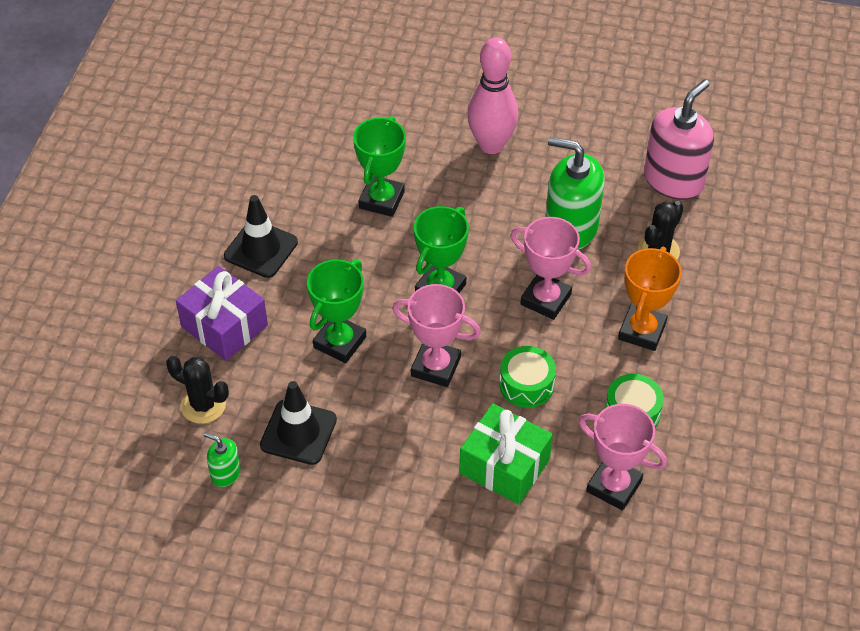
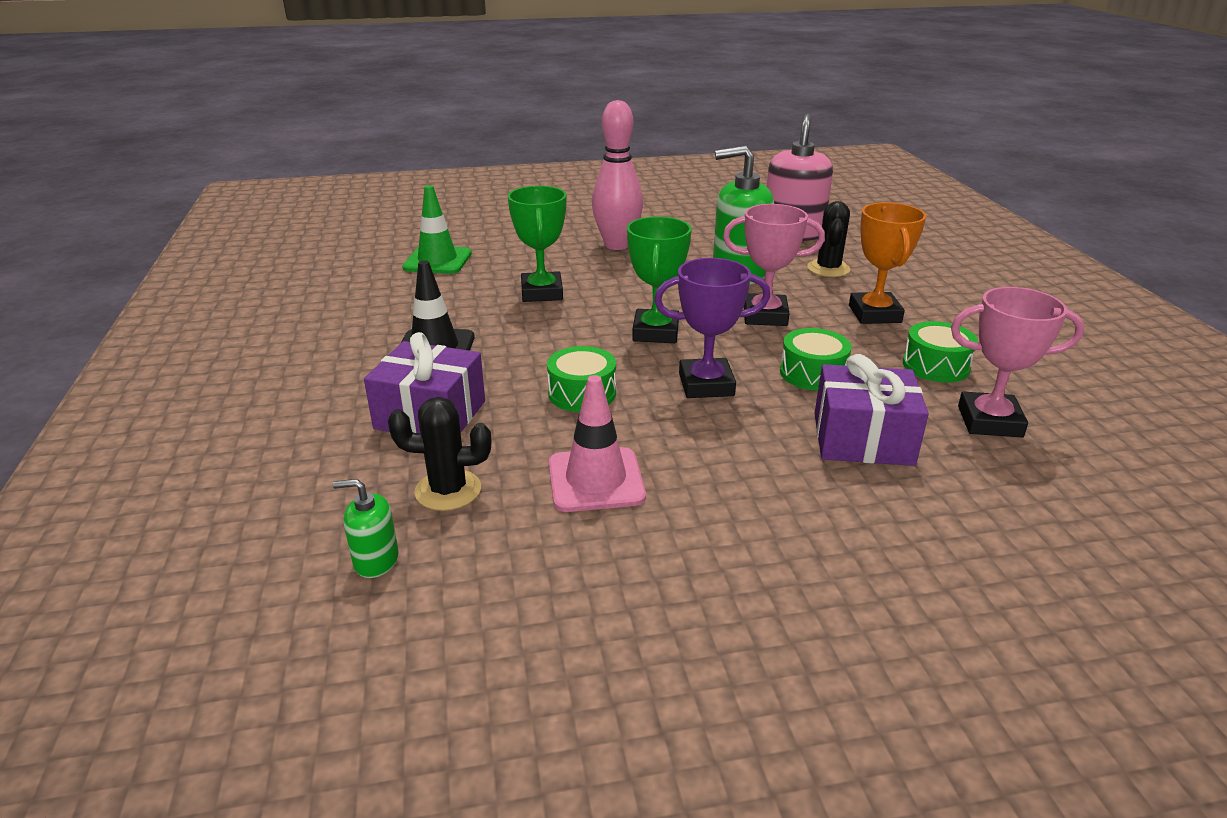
camera: 25 degrees left, 20 degrees down
green soap dispenser [204,432,241,487] -> green soap dispenser moved to [333,479,399,578]
black traffic cone [260,381,337,465] -> pink traffic cone [549,375,646,512]
green trophy [307,259,366,363] -> green drum [547,346,616,412]
pink trophy [392,284,481,387] -> purple trophy [654,258,770,398]
green gift [459,404,553,504] -> purple gift [814,354,929,466]
none -> green traffic cone [402,185,472,274]

